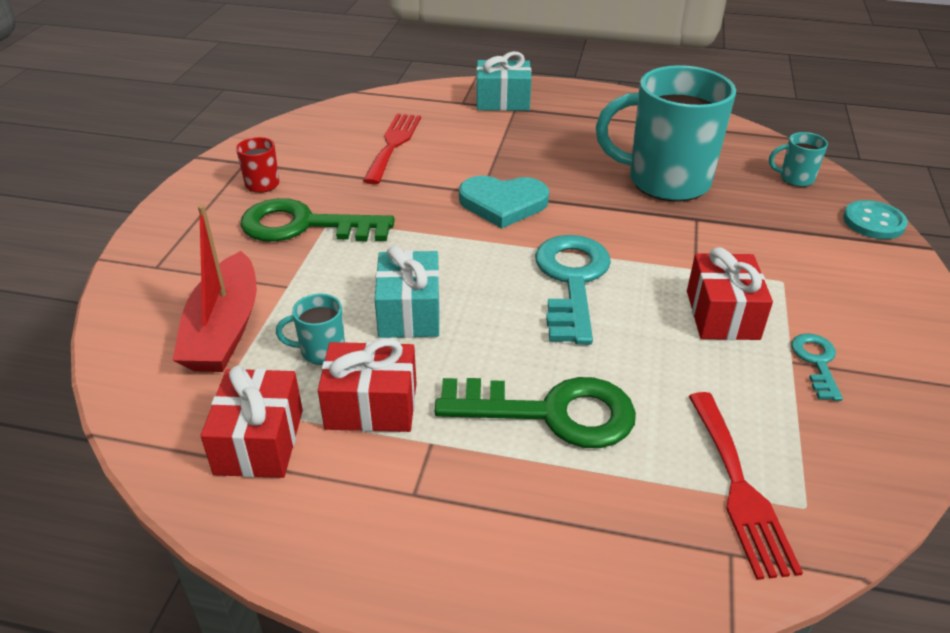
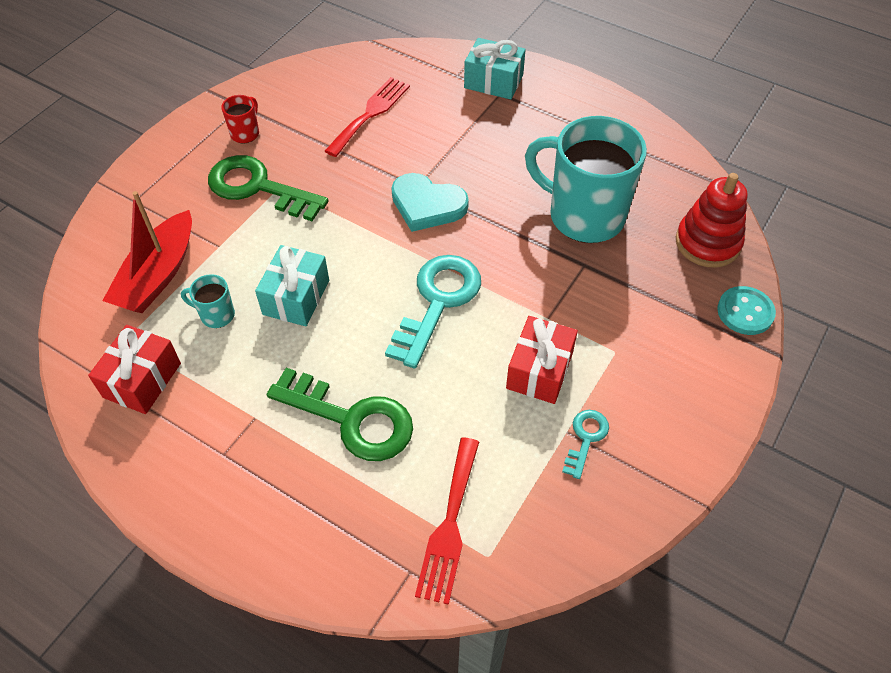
camera: 20 degrees right, 15 degrees up
red gift [318,338,417,432] -> none
turquoise mug [769,132,828,187] -> red stacking toy [676,173,748,268]

